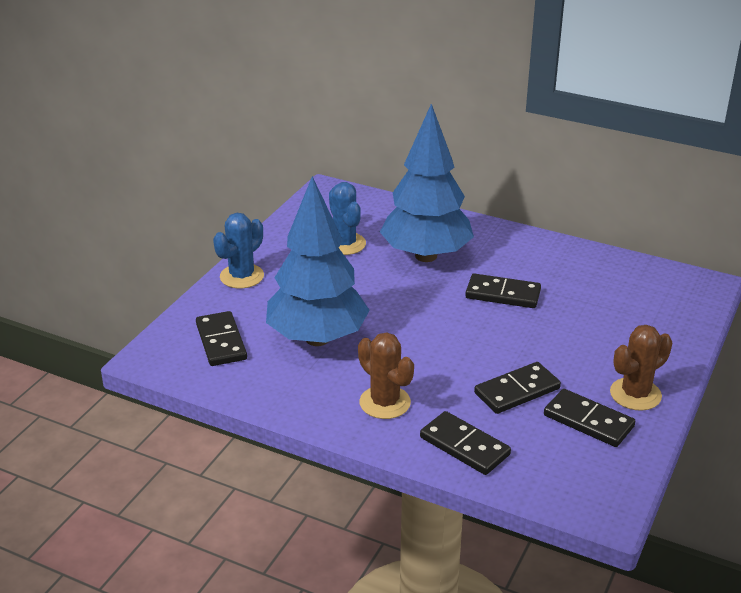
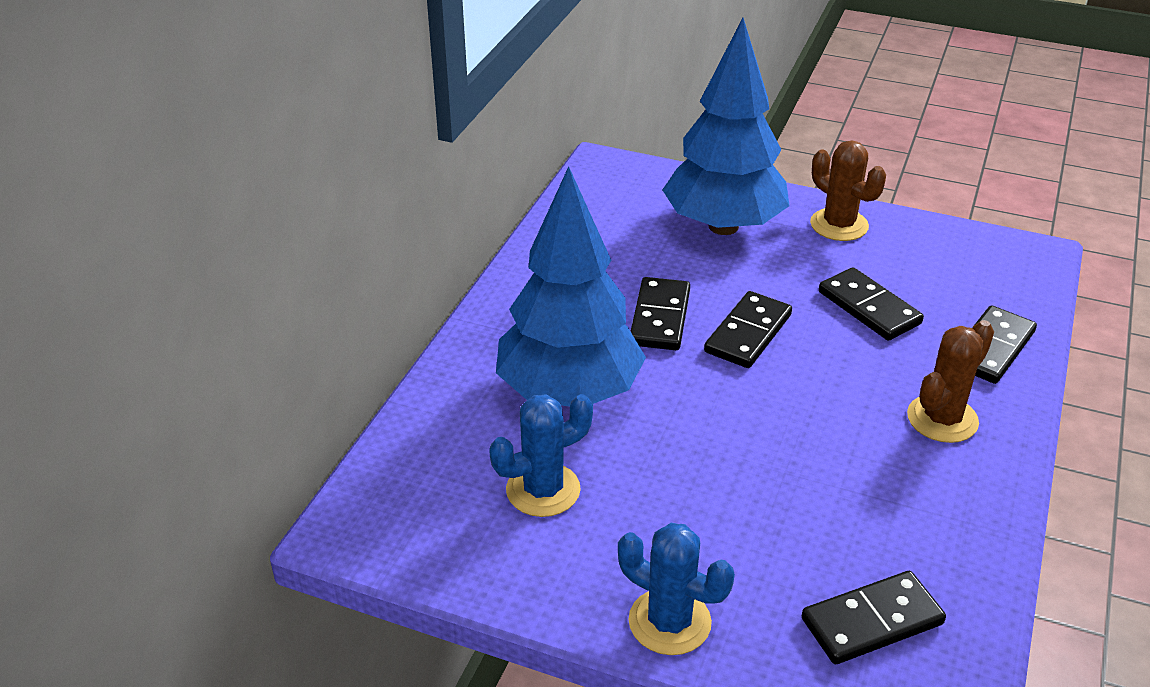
camera: 95 degrees left, 5 degrees up
blue tree [266,176,370,346] -> blue tree moved to [662,18,790,235]
black domino [544,389,635,447] -> black domino moved to [704,291,792,368]

